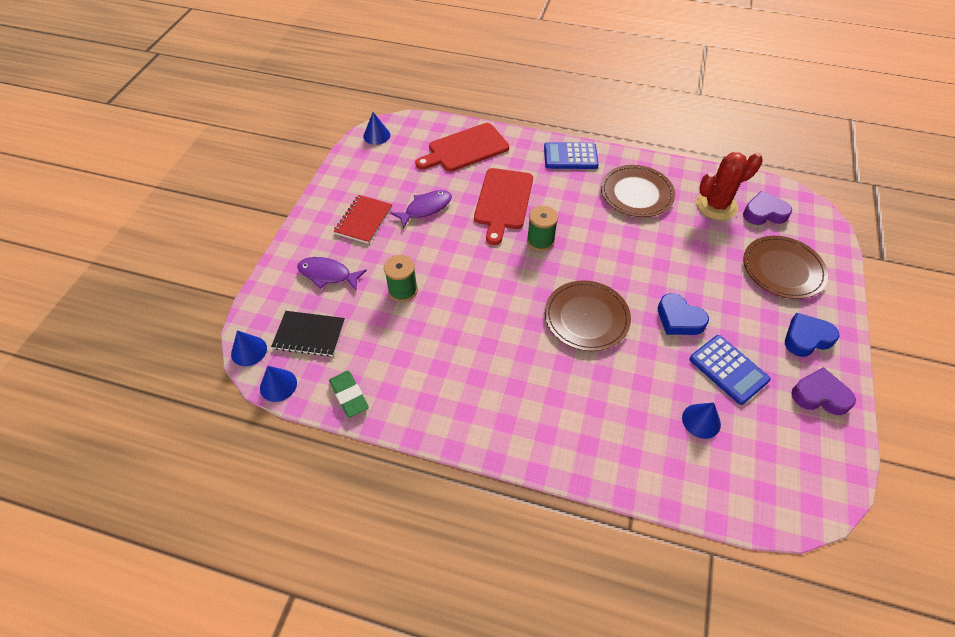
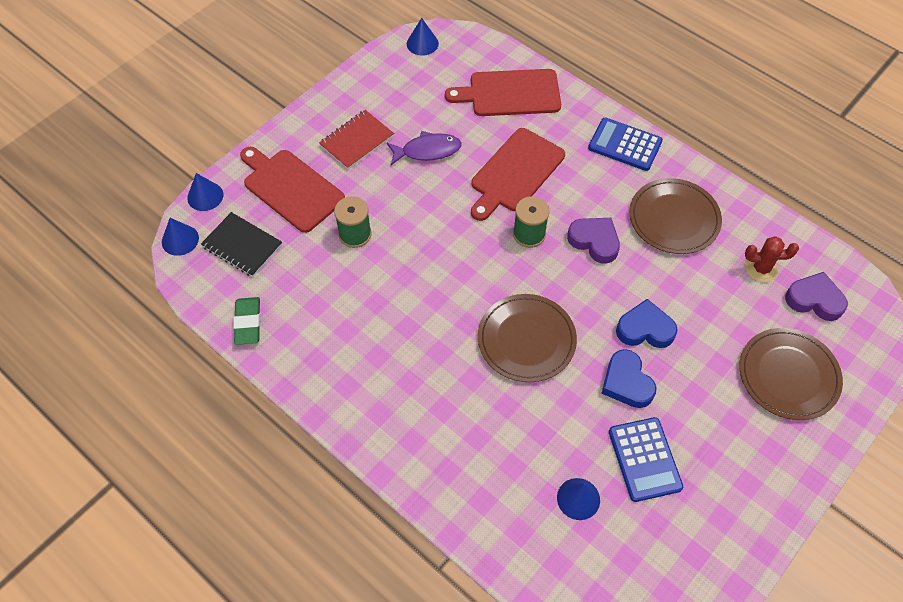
camera: 25 degrees right, 5 degrees up
blue cone [260,366,297,402] -> blue cone moved to [187,173,223,211]
purple fish [297,257,367,290] -> red cutting board [240,147,345,233]
red cactus [696,152,763,220] -> red cactus [745,236,799,282], size x0.62
blue heart [785,313,839,357] -> blue heart moved to [616,299,678,348]
purple heart [791,367,856,415] -> purple heart moved to [567,218,620,264]

